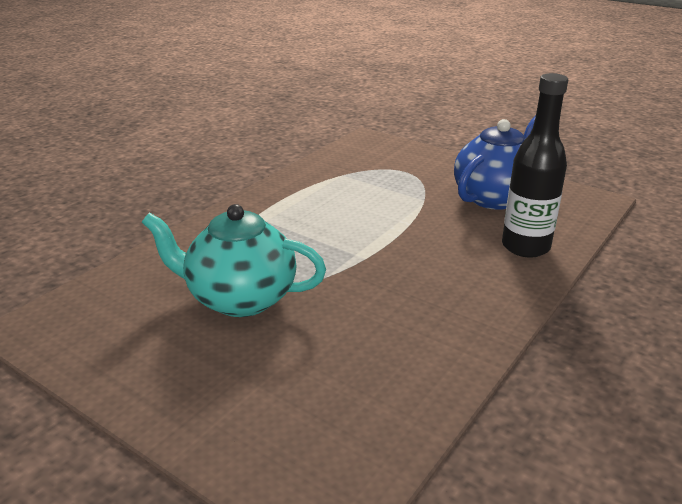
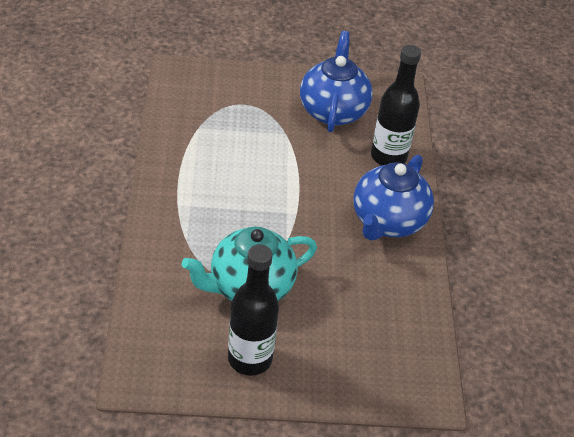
camera: 40 degrees left, 15 degrees up
none -> black bottle [228,244,279,376]
none -> blue teapot [353,155,434,241]

